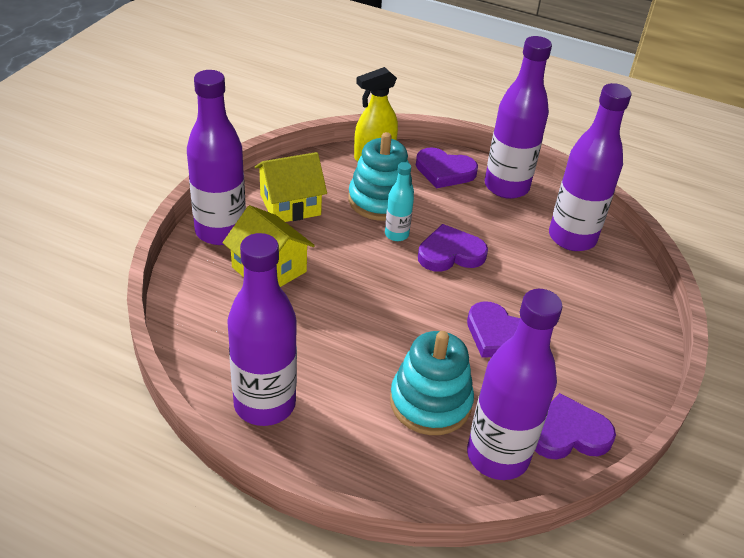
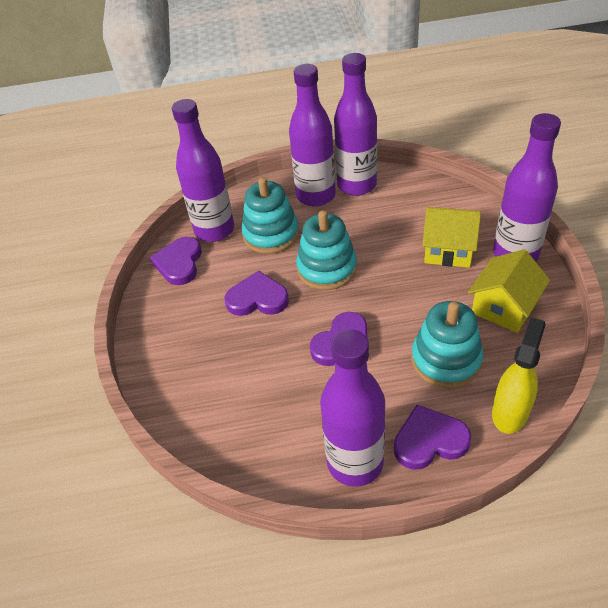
camera: 155 degrees right, 5 degrees up
turquoise bottle [385,162,414,241] -> none
purple heart [535,393,616,460] -> purple heart turned 135 degrees clockwise [150,237,202,285]
purple bottle [549,83,631,251] -> purple bottle moved to [289,64,336,207]
none -> turquoise stacking toy [296,210,357,290]

